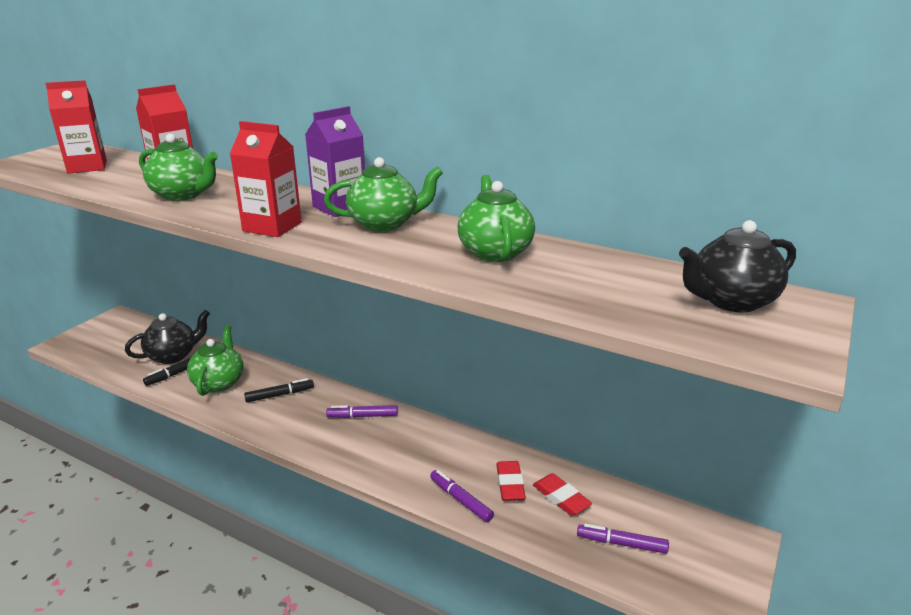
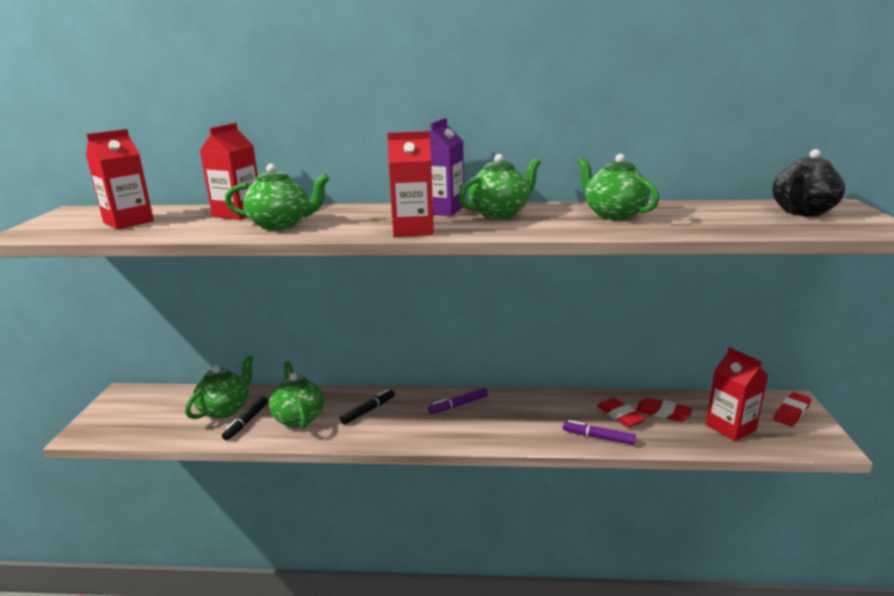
camera: 25 degrees left, 5 degrees down
black teapot [125,310,210,364] -> green teapot [185,355,254,419]
purple marker [577,524,669,554] -> red carton [706,347,768,441]
none -> red eraser [774,392,811,427]

